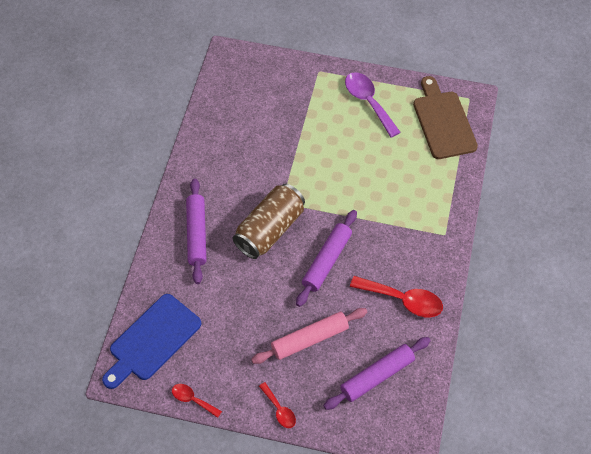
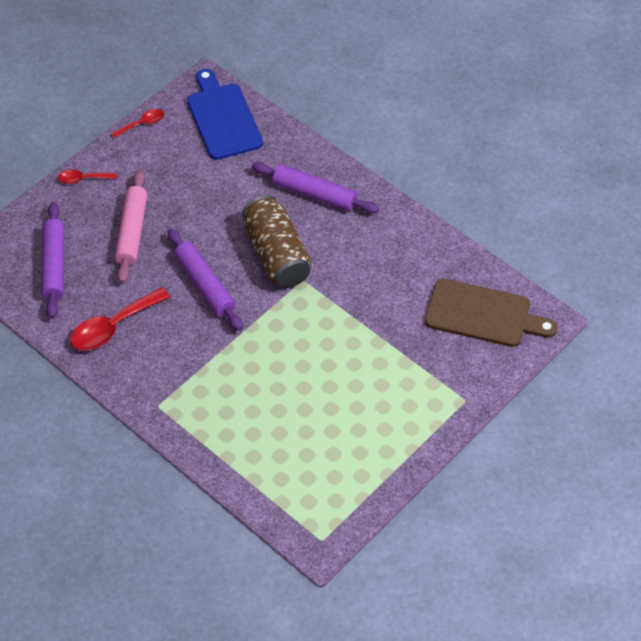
camera: 120 degrees right, 5 degrees down
purple spoon [345,72,401,138] -> none
brown cutting board [413,76,478,159] -> brown cutting board moved to [425,278,558,347]

